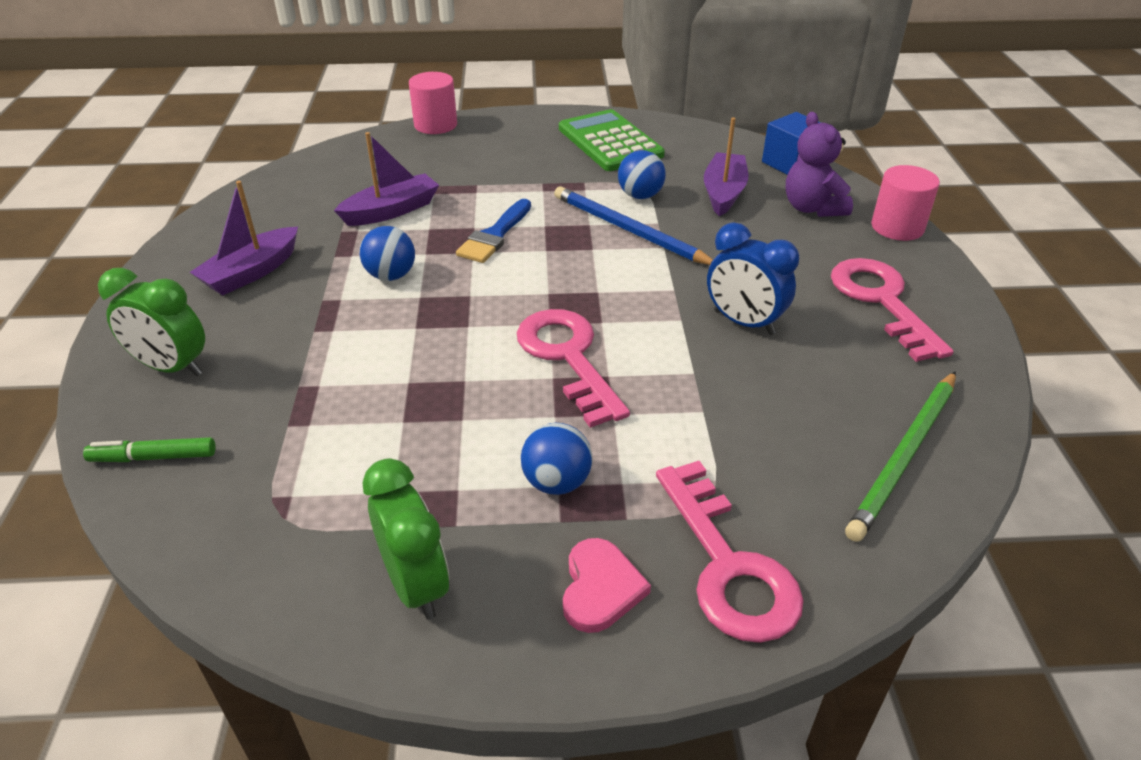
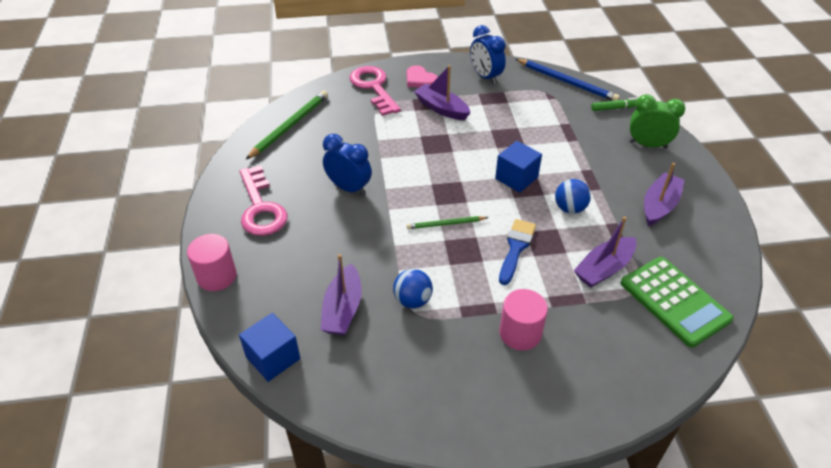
camera: 175 degrees right, 5 degrees up
green clock [363,458,450,620] -> blue clock [470,25,506,84]
pink cylinder [409,72,457,134] -> pink cylinder moved to [499,289,548,350]
pink key [517,309,630,428] -> none
blue ball [521,423,592,495] -> purple boat [414,65,471,120]
blue pencil [554,186,713,265] -> blue pencil moved to [516,59,620,101]
green calculator [559,109,665,171] -> green calculator moved to [621,257,734,348]
pink heart [563,538,651,633] -> pink heart turned 45 degrees counterclockwise [407,65,438,87]
purple teddy bear [786,112,853,217] -> none
none -> green pencil [407,216,489,229]
none -> blue cube [495,141,542,193]

